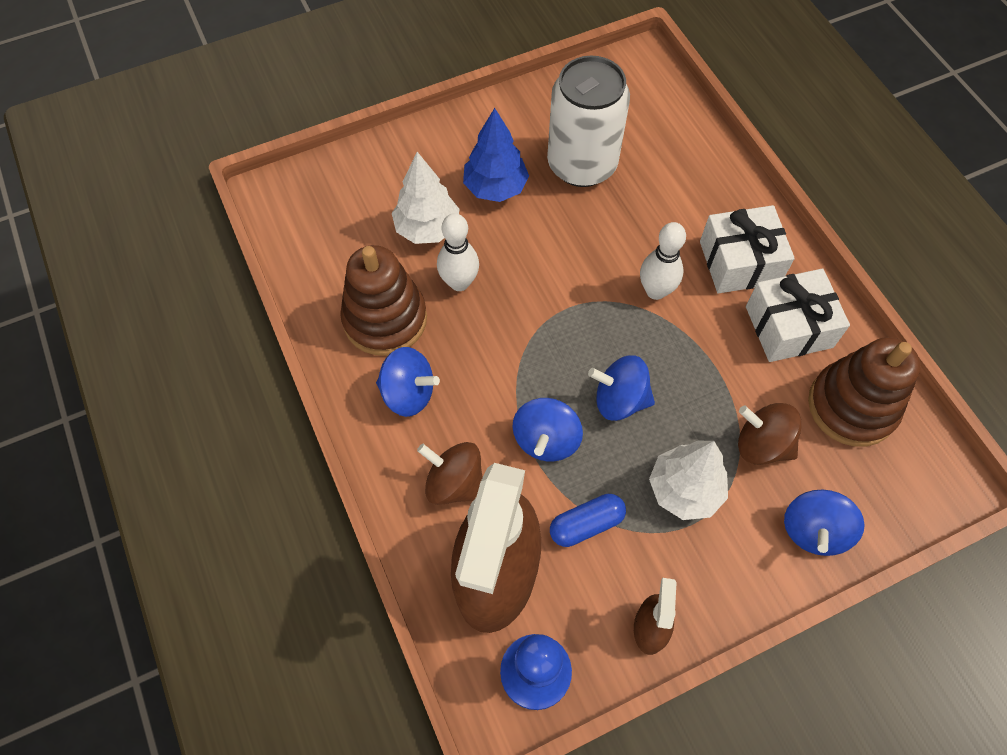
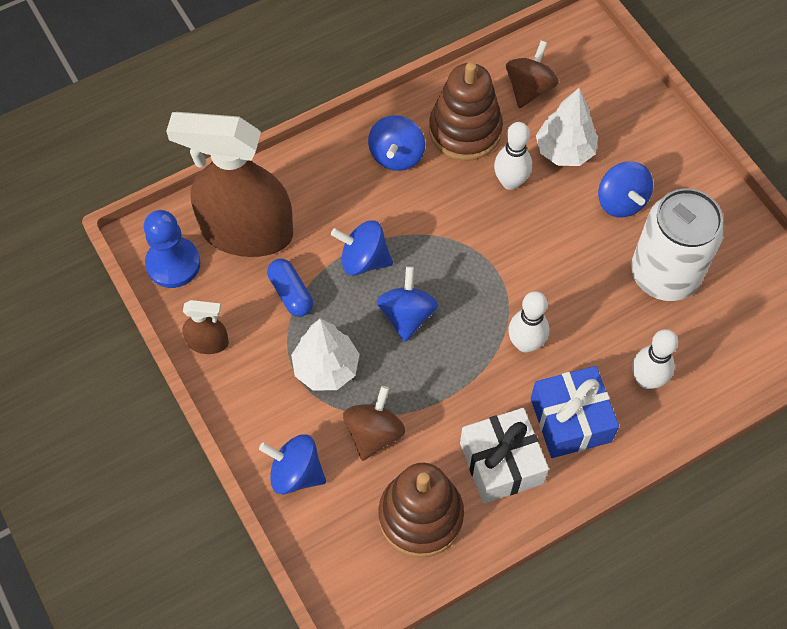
camera: 85 degrees right, 0 degrees up
brown spinning top [417,442,483,505] -> brown spinning top moved to [506,41,559,108]
blue tree [463,108,529,202] -> blue spinning top [598,162,653,217]
white gift [700,205,795,293] -> blue gift [531,366,619,458]
none -> white bowling pin [632,329,678,389]

